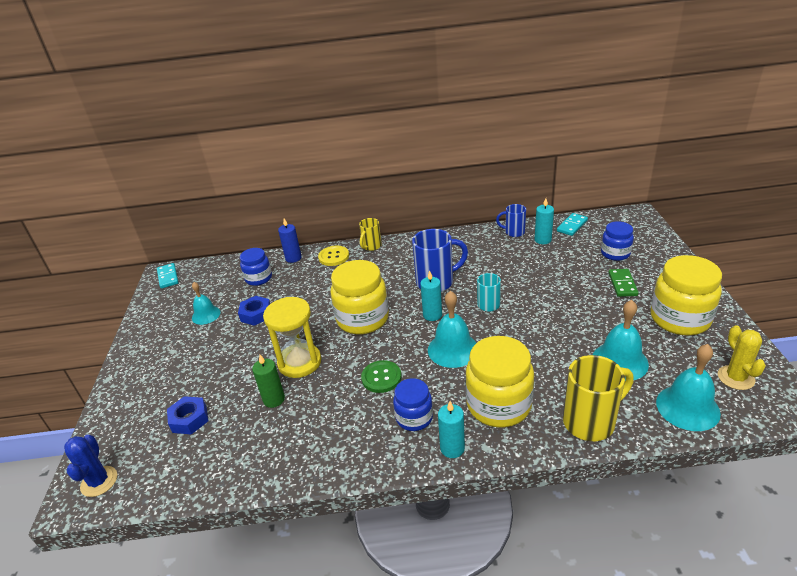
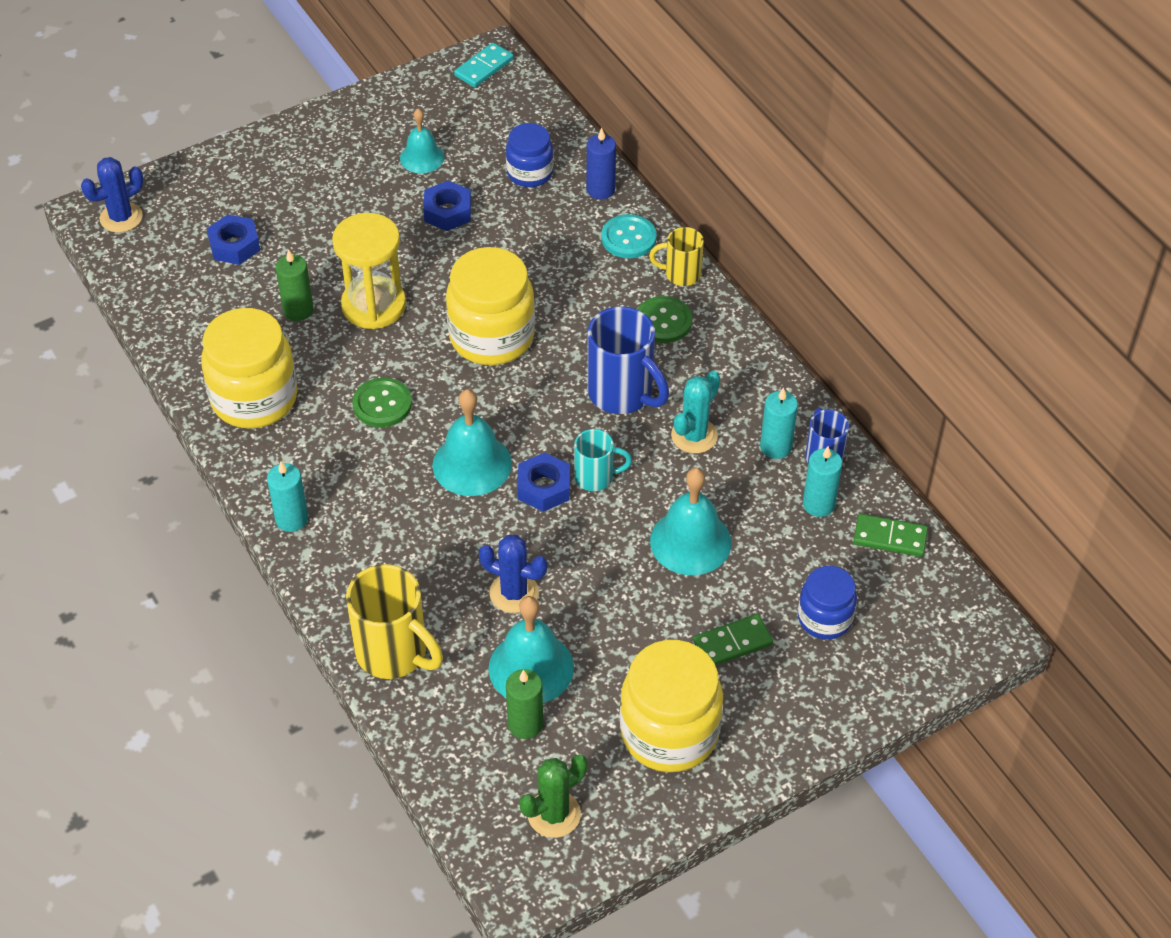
camera: 60 degrees right, 15 degrees up
yellow button [318,246,349,266] -> turquoise button [601,214,657,258]
blue jar [393,378,433,431] -> none
turquoise candle [420,270,442,321] -> turquoise candle moved to [760,387,798,459]
yellow jar [465,336,534,427] -> yellow jar moved to [201,308,298,428]
turquoise domino [557,213,588,236] -> green domino [853,514,928,557]
turquoise bell [656,344,721,431] -> turquoise bell moved to [650,468,731,575]
yellow cactus [718,325,766,390] -> green cactus [520,754,587,838]
none -> blue cactus [478,535,547,613]
none -> green candle [506,669,543,739]
none -> blue nut [517,452,570,512]
none -> green button [637,296,692,343]
none -> turquoise cactus [671,371,720,454]

